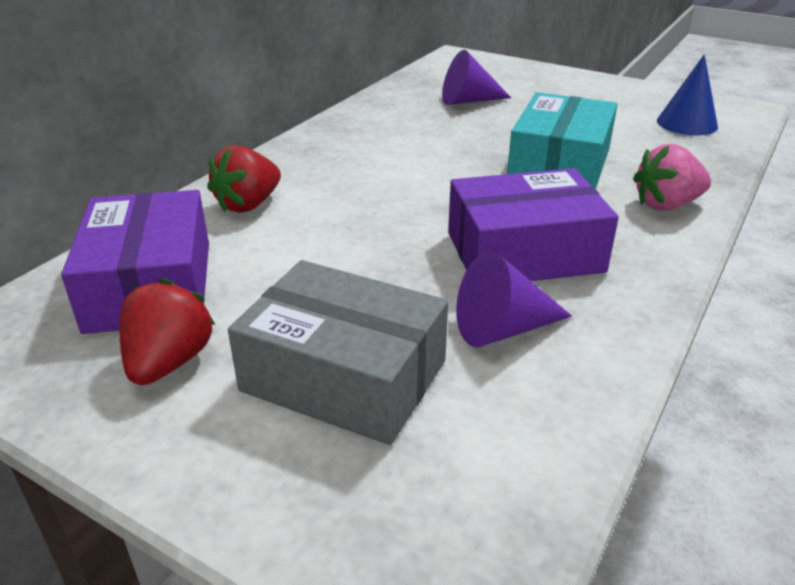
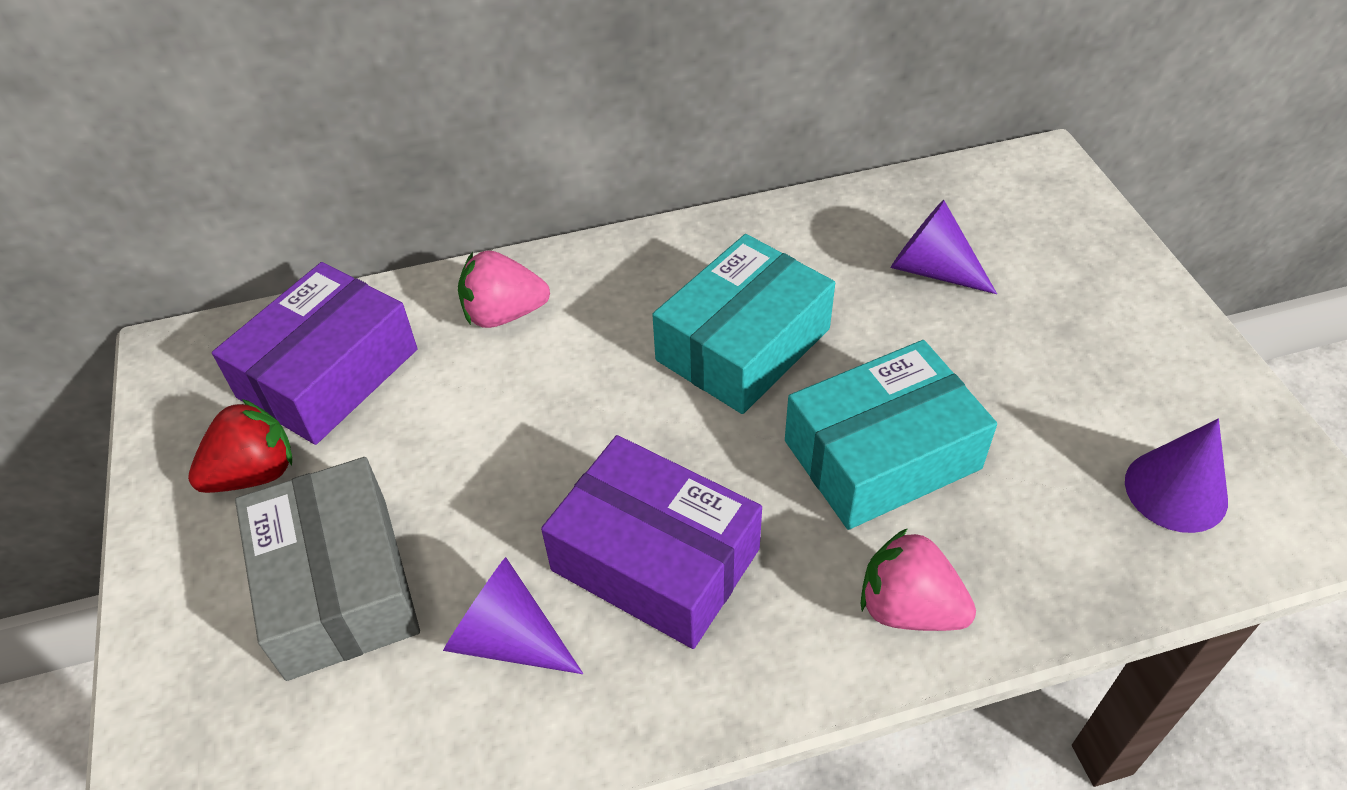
camera: 45 degrees right, 15 degrees up
red strawberry [207,145,281,213] -> pink strawberry [458,250,550,328]
blue cone [657,54,718,135] -> purple cone [1125,419,1228,533]
none -> turquoise box [652,234,835,414]

